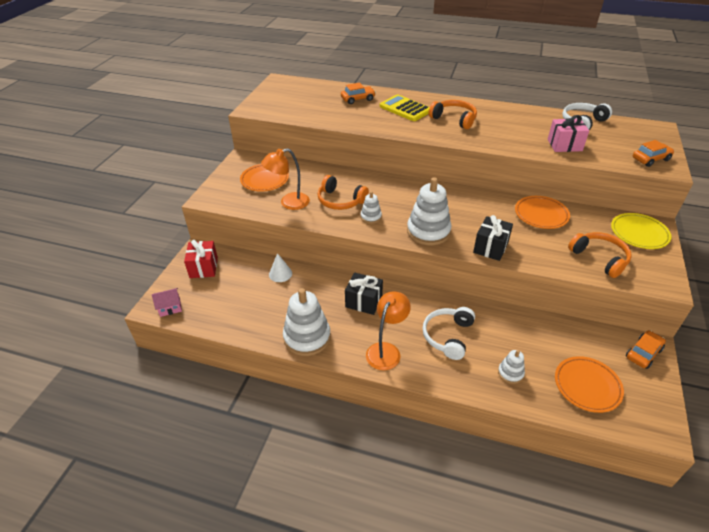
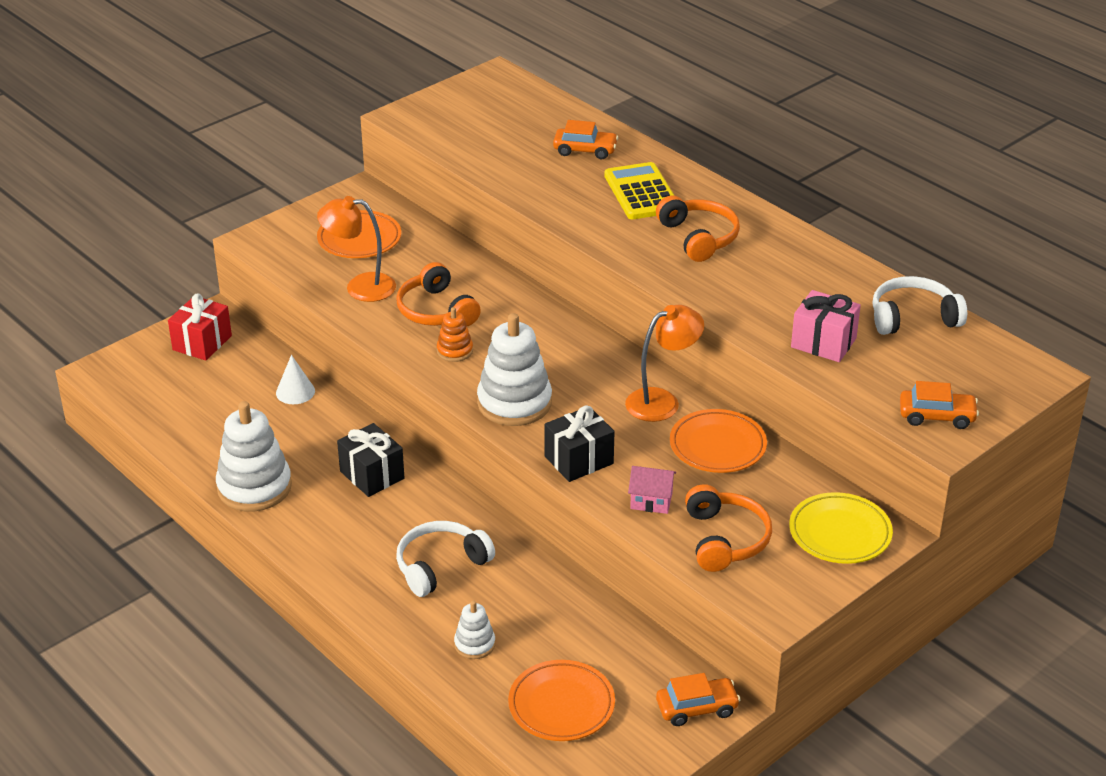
camera: 30 degrees right, 5 degrees down
pink house [152,288,182,317] -> pink house moved to [628,466,676,514]
white stacking toy [361,191,382,224] -> orange stacking toy [437,307,473,362]
orange lamp [366,291,411,370] -> orange lamp moved to [625,305,704,422]

